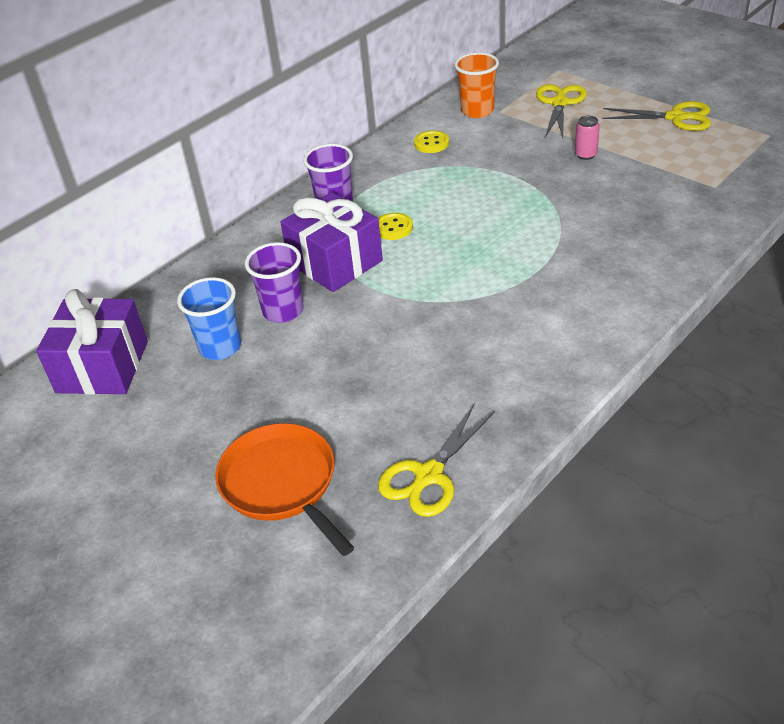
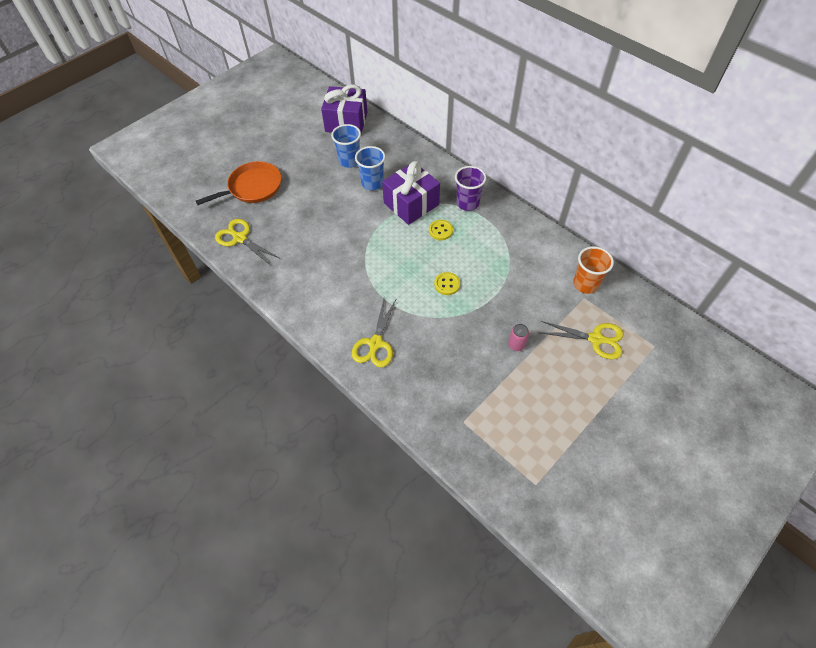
camera: 90 degrees right, 15 degrees up
purple cup [245,242,303,323] -> blue cup [355,146,385,190]
yellow button [414,130,449,153] -> yellow button moved to [434,272,460,295]
yellow scissors [602,101,711,131] -> yellow scissors moved to [352,298,397,367]

